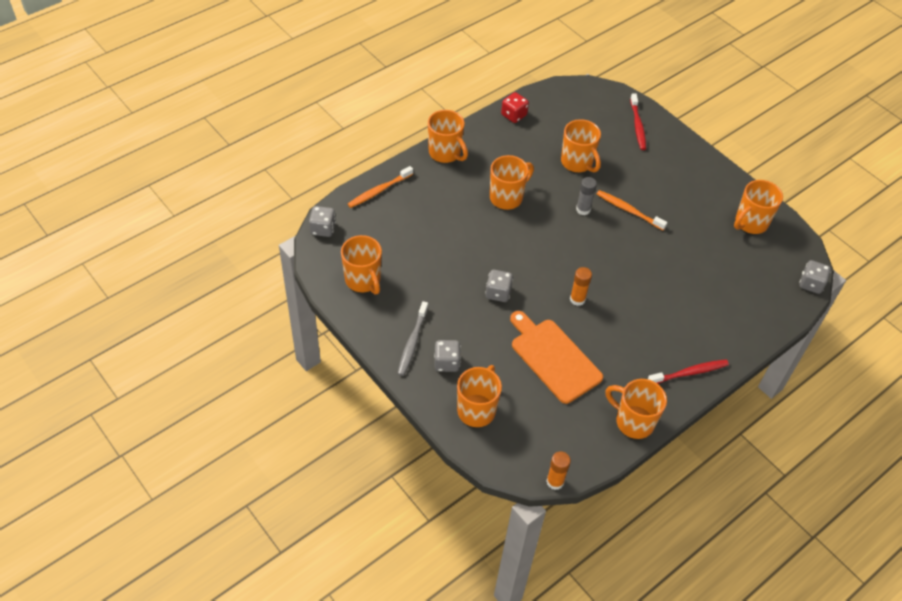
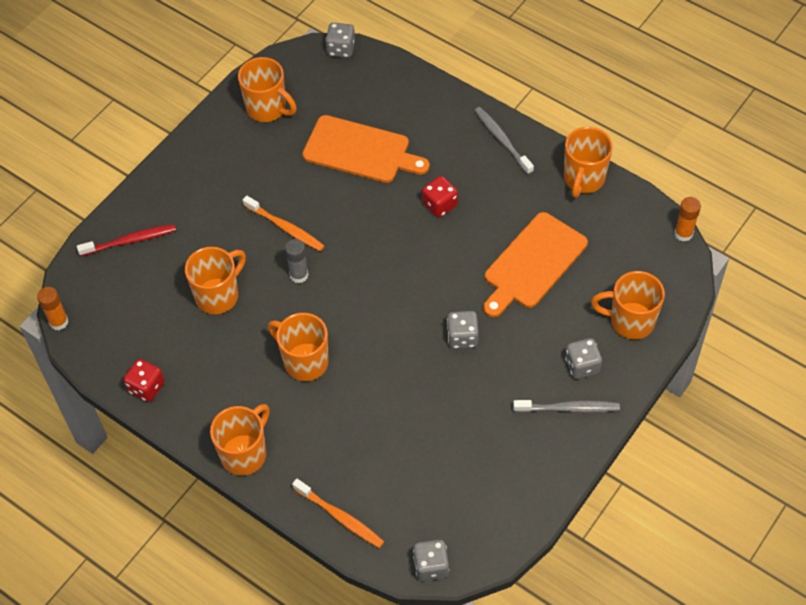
camera: 100 degrees left, 5 degrees up
orange mug [341,235,382,295] -> none
orange glue stick [570,267,592,306] -> orange glue stick moved to [37,287,69,330]
orange toothbrush [597,190,667,230] -> orange toothbrush turned 75 degrees counterclockwise [243,195,325,251]
red toothbrush [648,359,729,384] -> grey toothbrush [474,107,534,174]
none -> orange cutting board [302,115,430,183]
none -> red dice [422,176,458,217]

